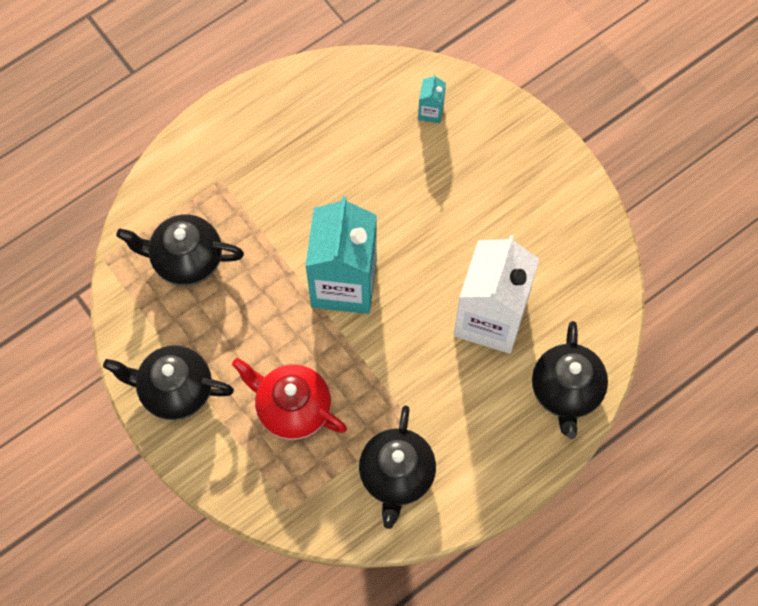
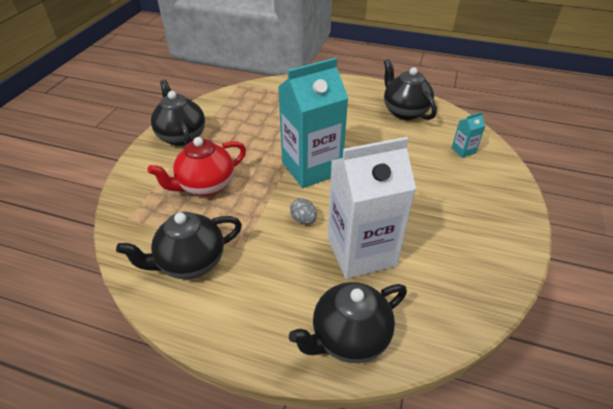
camera: 55 degrees right, 25 degrees down
black teapot [116,214,244,286] -> black teapot moved to [384,59,437,120]
red teapot [232,358,347,440] -> red teapot turned 120 degrees counterclockwise [147,137,246,196]
none -> grey egg [290,198,317,224]

